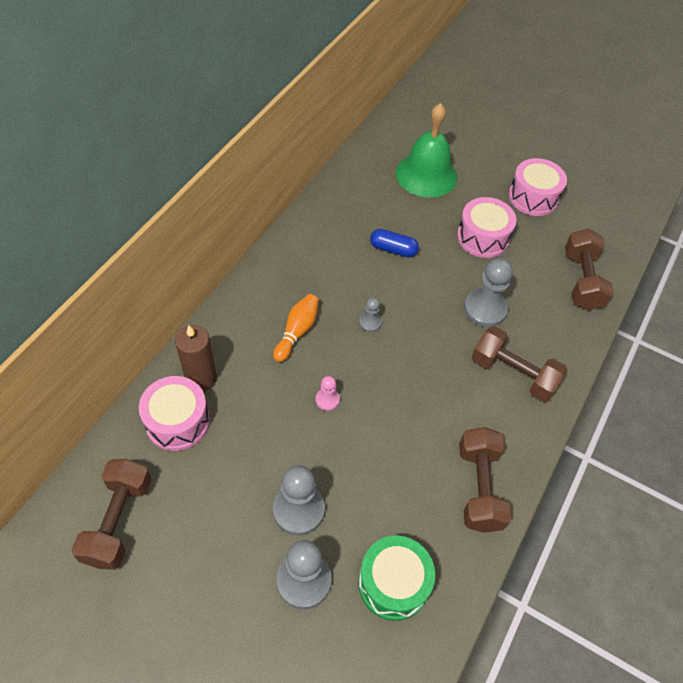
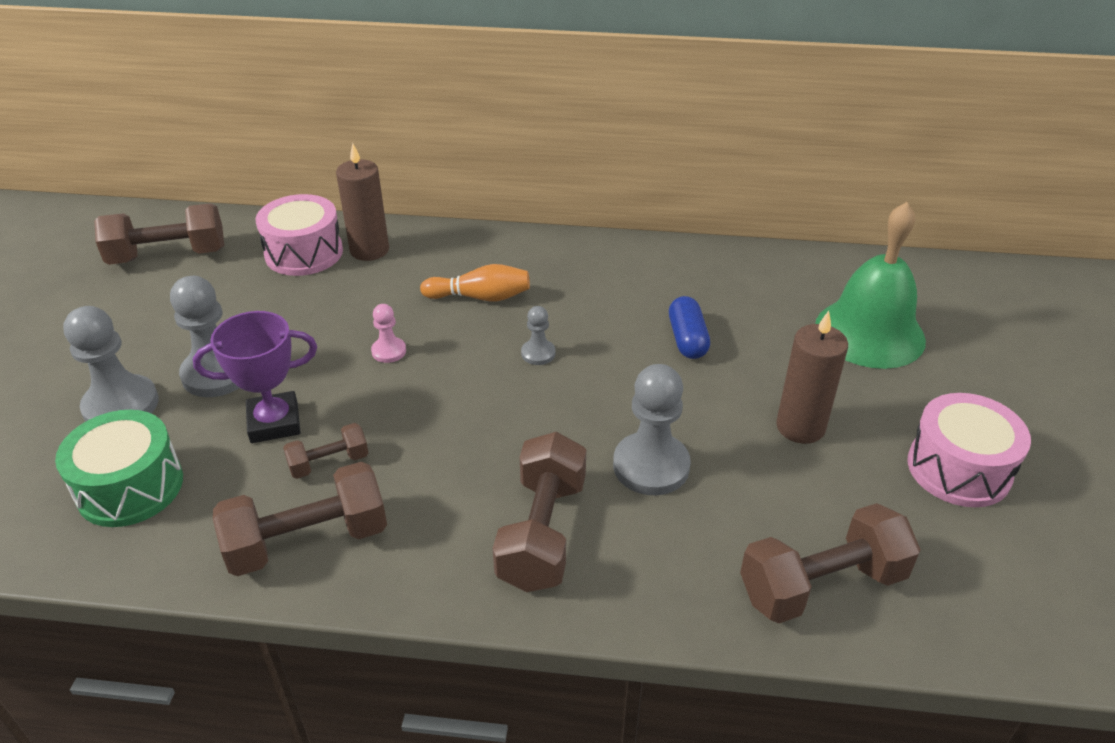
camera: 70 degrees right, 15 degrees down
pink drum [457,197,517,258] -> brown candle [776,311,848,444]
none -> purple trophy [193,311,317,443]
none -> brown dumbbell [283,423,368,479]

